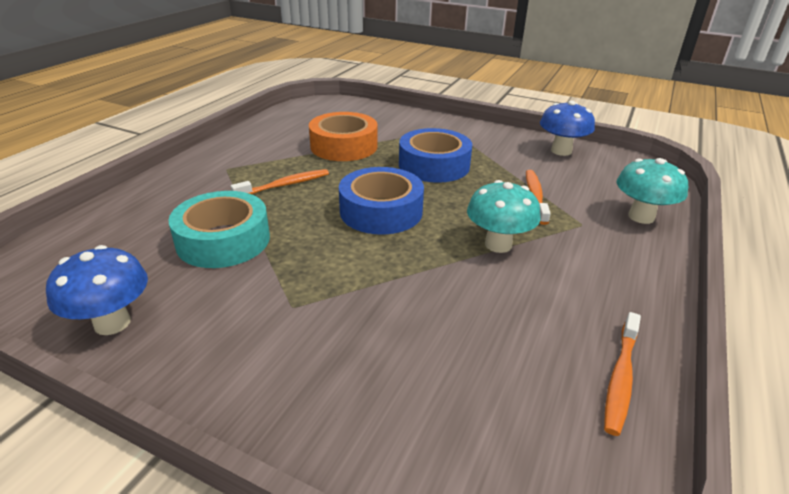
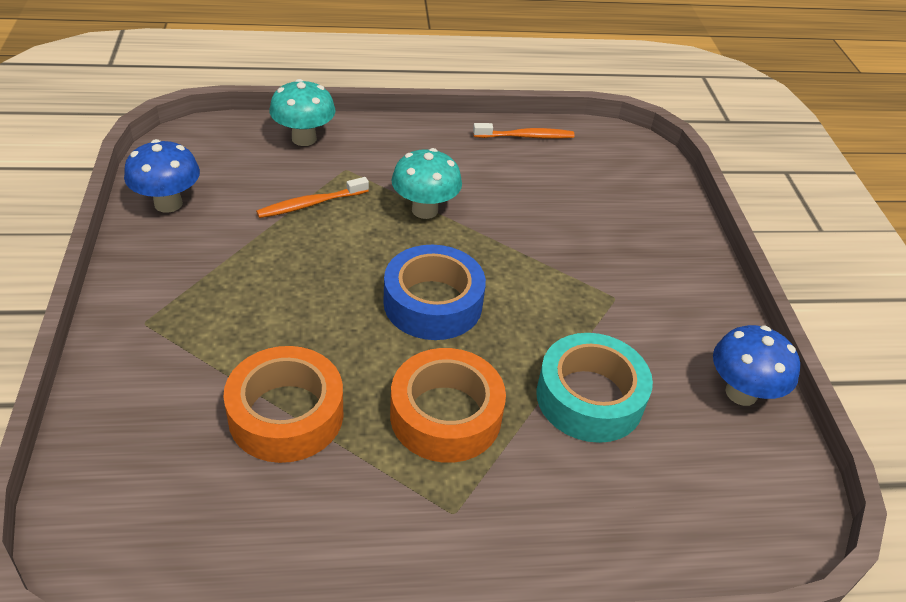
camera: 125 degrees left, 10 degrees up
orange toothbrush [231,169,329,194] -> orange tape [390,348,506,463]
blue tape [399,128,472,183] -> none

